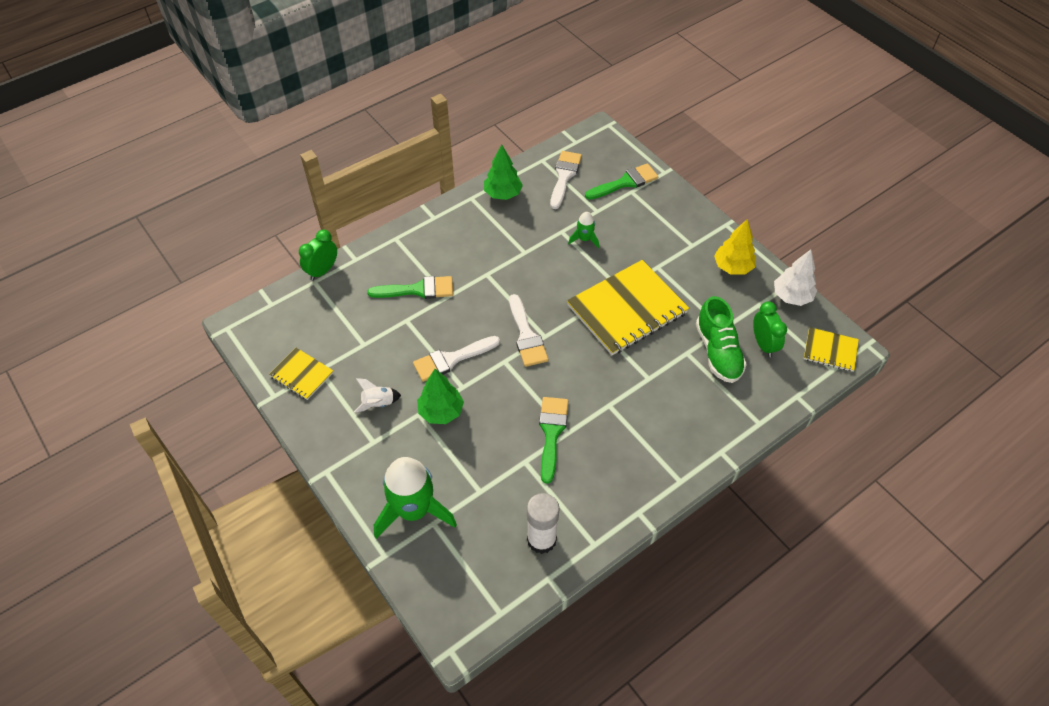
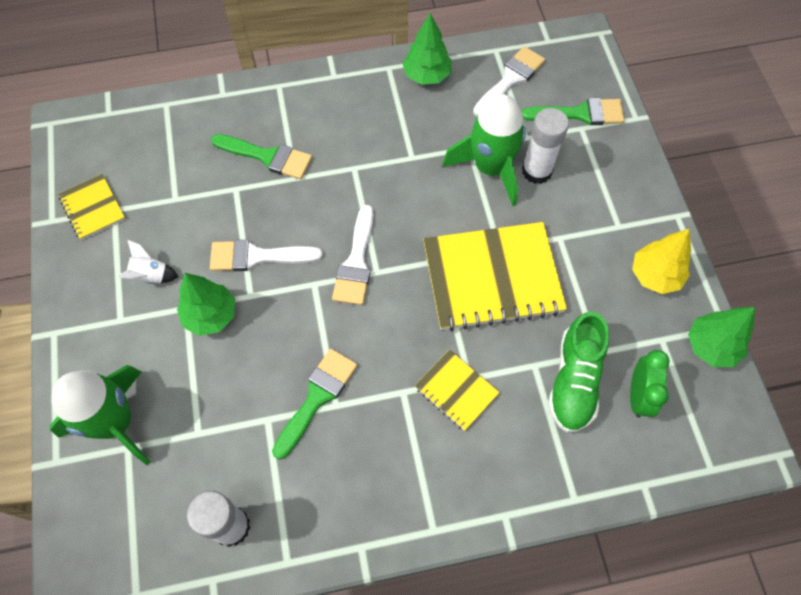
camera: 25 degrees right, 10 degrees up
green clock [299,230,337,280] -> none
green rocket [568,212,599,248] -> green rocket [443,94,526,206], size x2.15
white tree [774,250,817,306] -> green tree [688,307,755,367]
yellow notebook [804,327,859,372] -> yellow notebook moved to [415,350,500,431]
none -> white glue stick [522,108,569,184]

